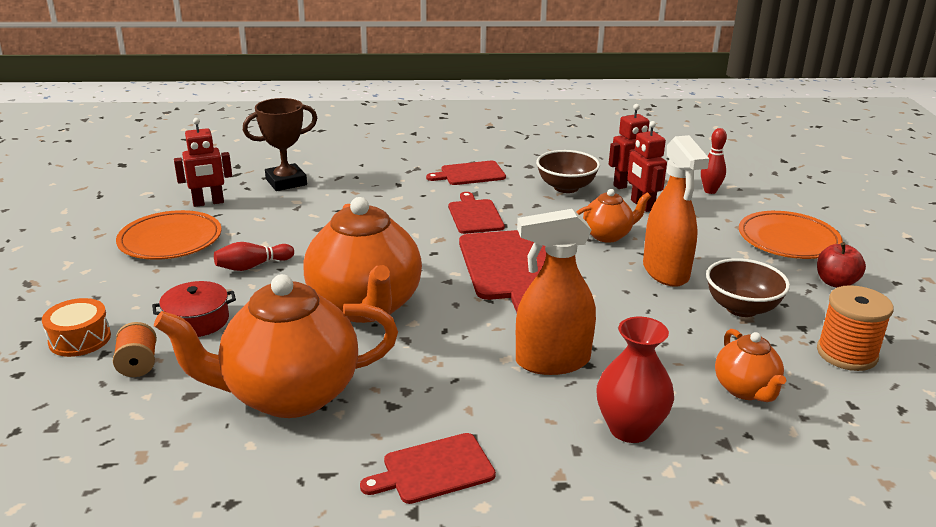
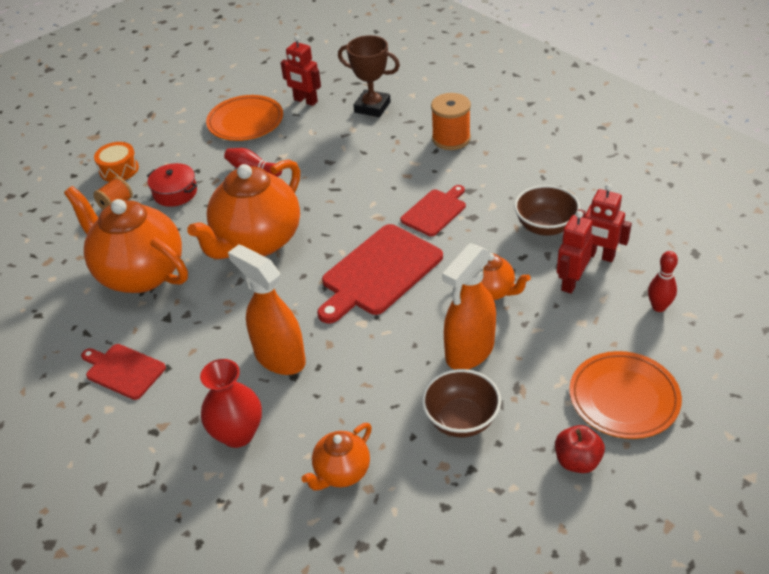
camera: 55 degrees right, 15 degrees up
red cutting board [426,161,506,185] -> none
orange spool [817,285,894,371] -> orange spool moved to [431,93,471,150]

